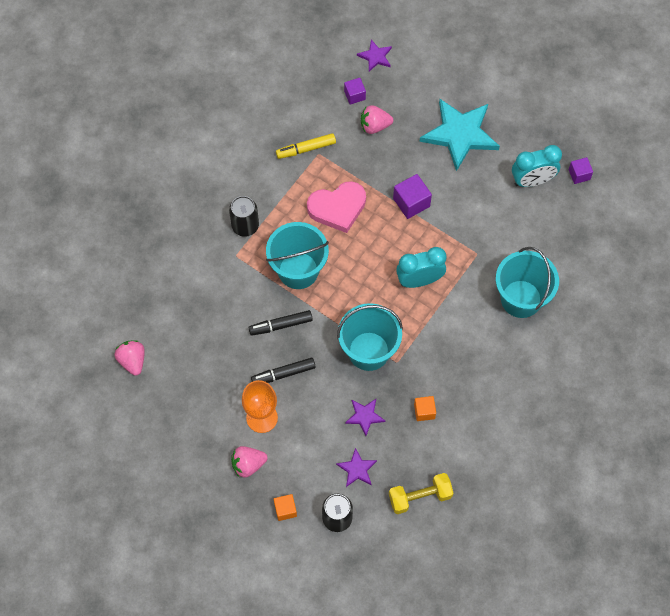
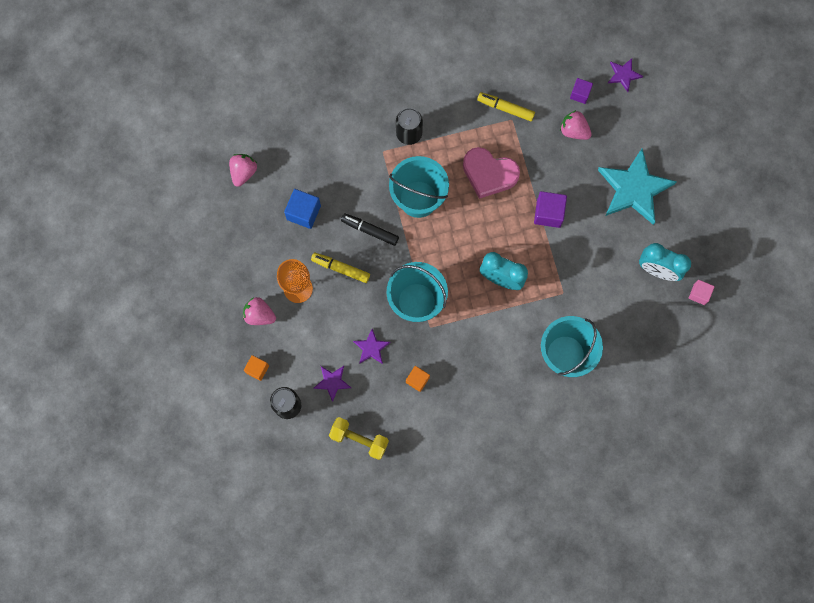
camera: 40 degrees right, 10 degrees up
black marker [251,358,316,383] -> yellow marker [311,253,370,283]
purple cube [568,157,593,184] -> pink cube [689,280,715,305]
none -> blue cube [284,189,321,229]

